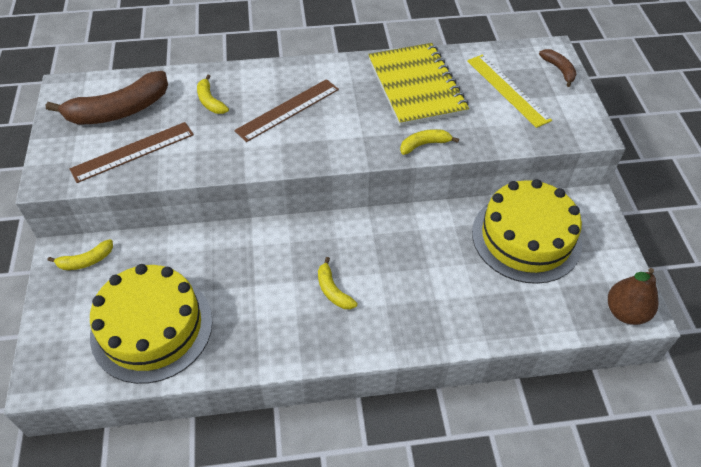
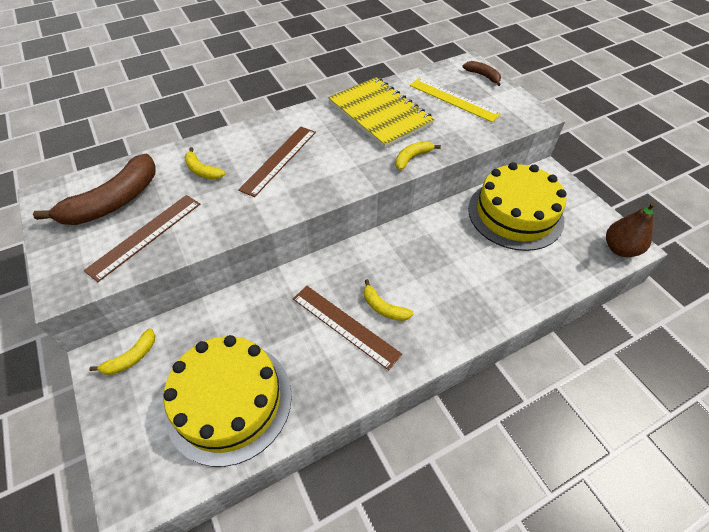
camera: 20 degrees left, 0 degrees up
none -> brown ruler [293,286,402,370]

